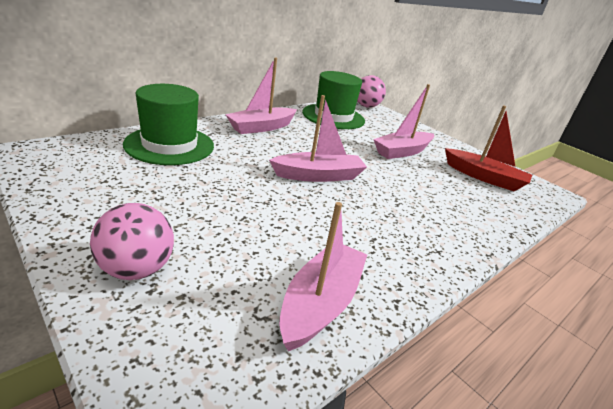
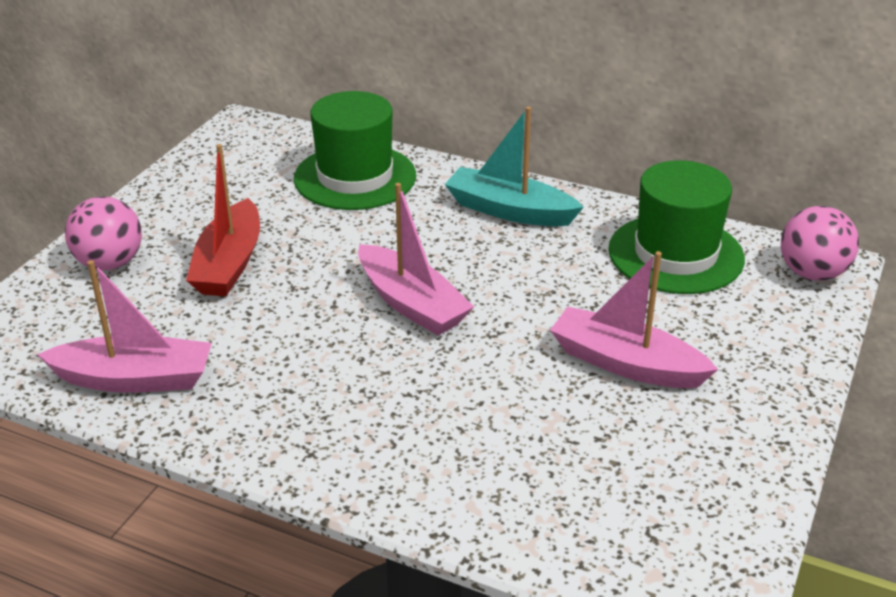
camera: 70 degrees right, 5 degrees up
pink boat [225,58,297,134] -> turquoise boat [445,107,584,226]
red boat [445,105,532,191] -> red boat moved to [186,144,260,296]

